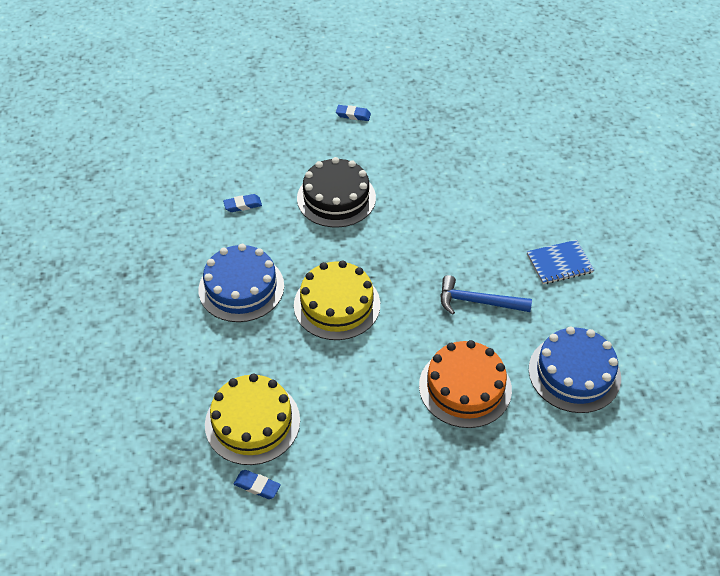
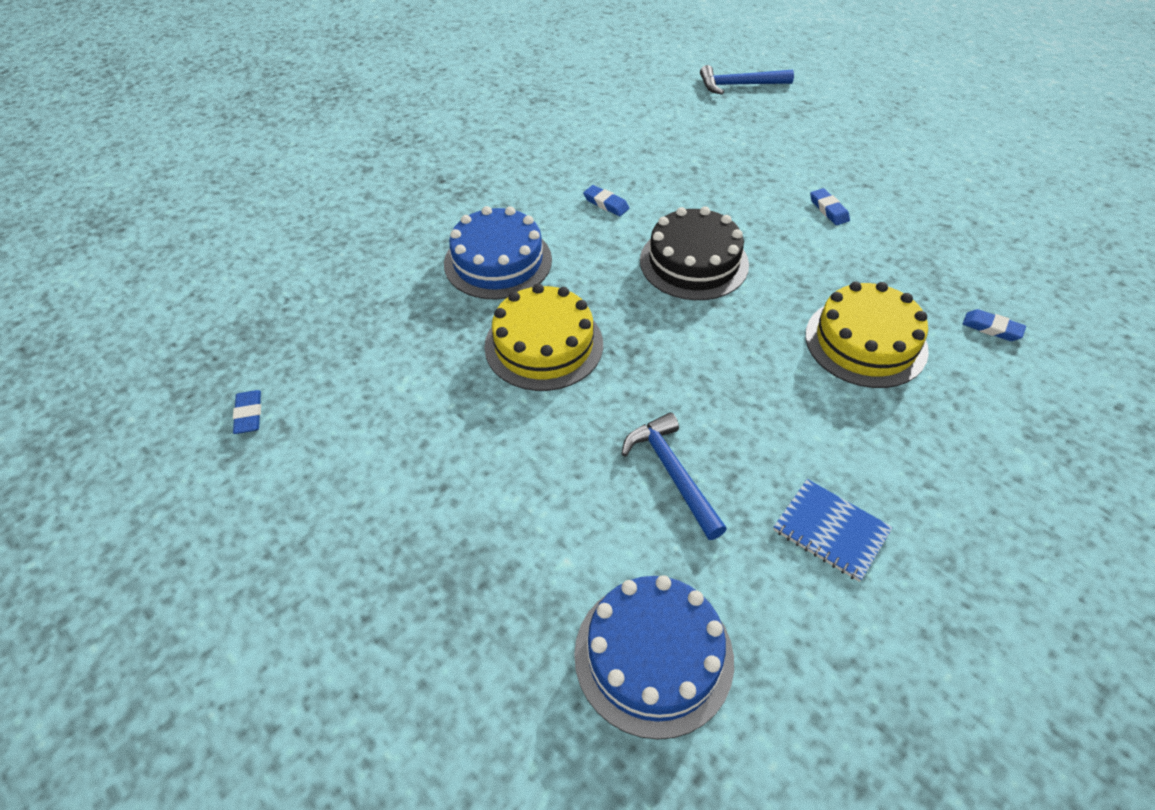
camera: 55 degrees right, 0 degrees up
yellow cake [205,373,300,465] -> yellow cake moved to [805,282,929,388]
orange cake [419,340,512,428] -> none
none -> blue hammer [700,65,794,95]
none -> blue eraser [963,309,1026,341]

